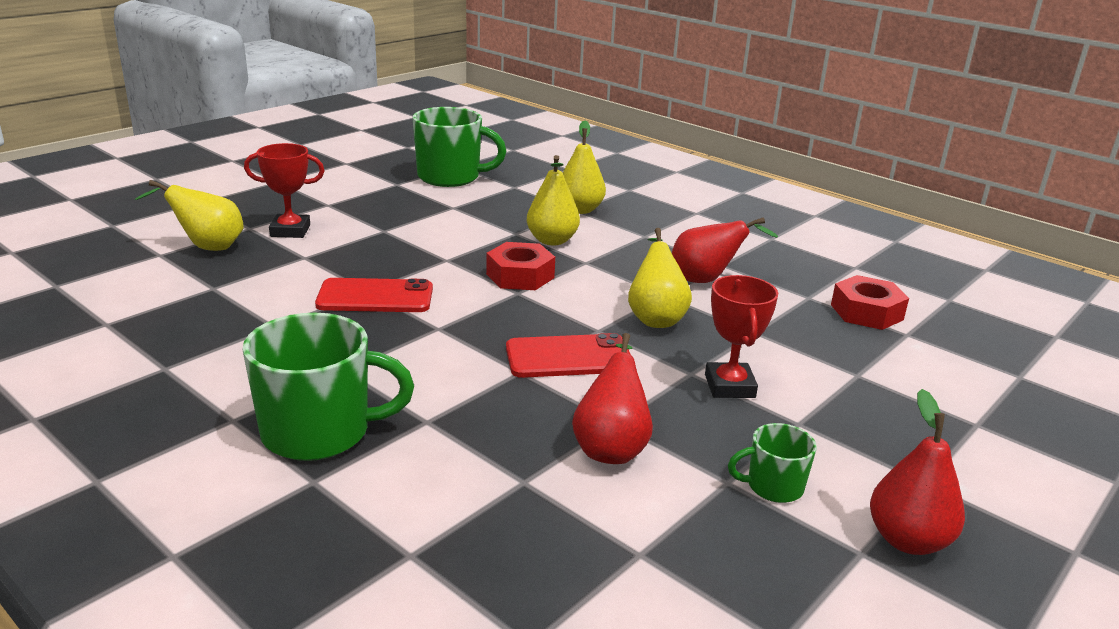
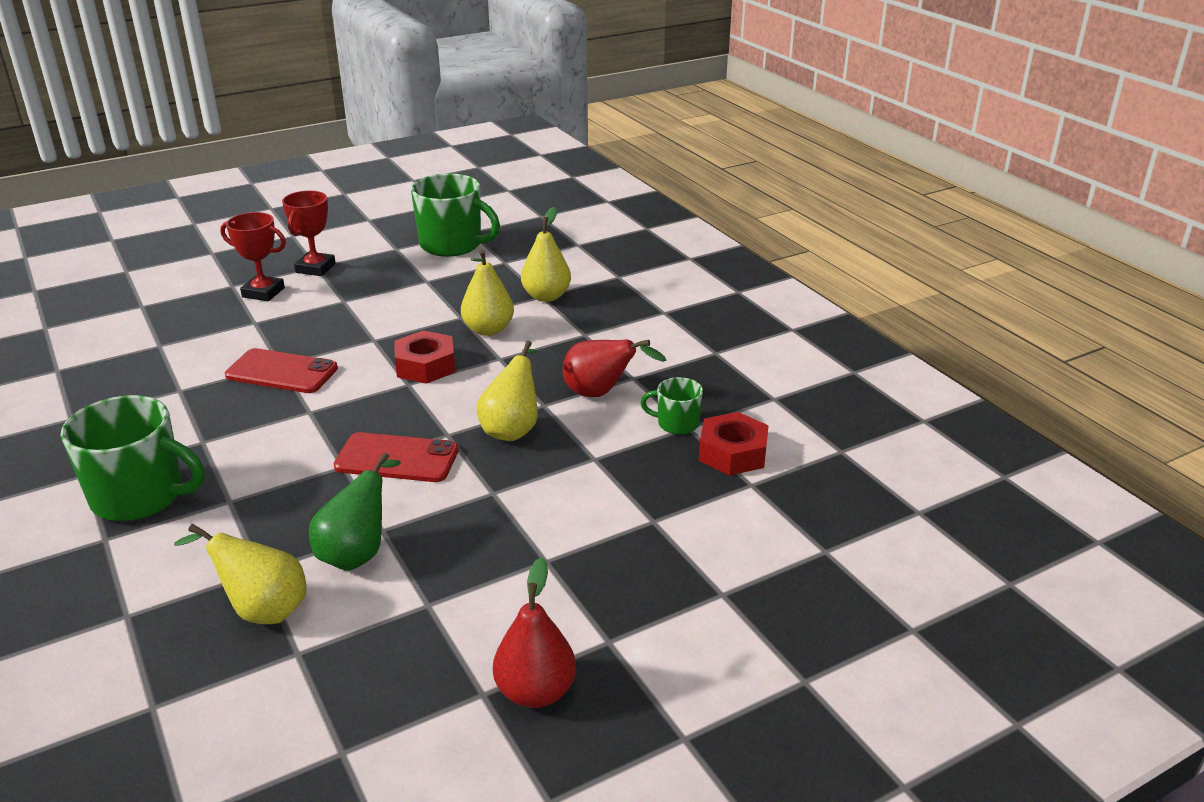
camera: 20 degrees right, 5 degrees up
yellow pear [135,180,244,251] -> yellow pear moved to [174,524,306,624]
red pear [572,333,653,464] -> green pear [309,452,401,571]
red trophy [705,275,778,398] -> red trophy moved to [282,190,336,276]
green mug [728,423,817,503] -> green mug moved to [640,377,703,435]

